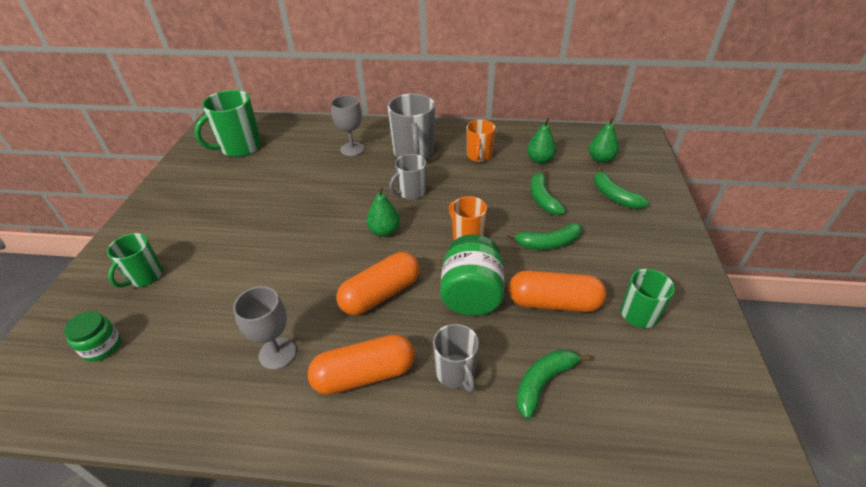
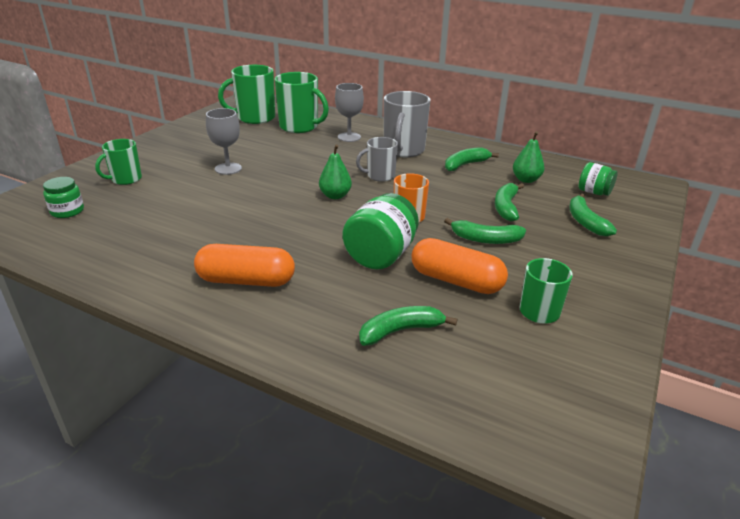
camera: 20 degrees right, 10 degrees down
grey goblet [233,286,296,370] -> grey goblet moved to [206,108,242,175]
orange capsule [336,252,420,315] -> none
grey mug [433,324,479,392] -> none
orange mug [467,120,495,162] -> green banana [445,147,499,171]
green pear [589,117,619,163] -> green jar [579,162,617,196]
none -> green mug [275,72,329,133]

